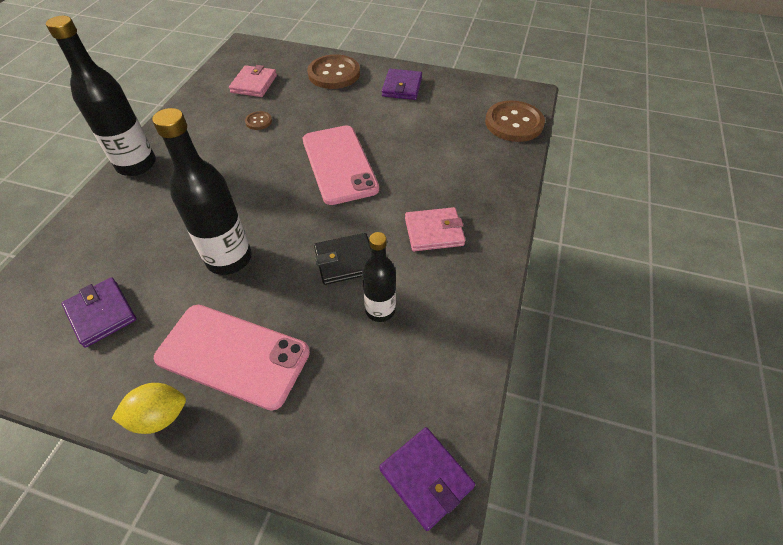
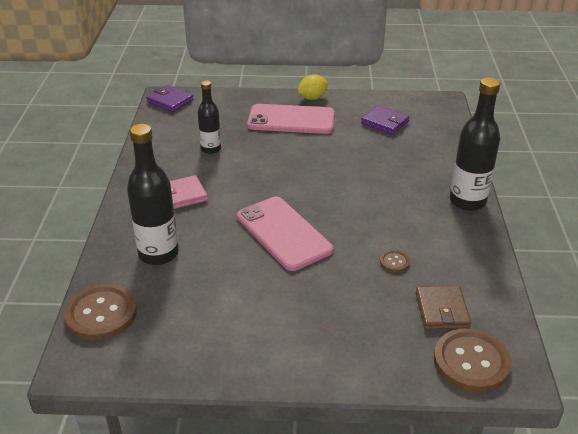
camera: 165 degrees right, 15 degrees down
black bottle [152,108,252,275] -> black bottle moved to [127,124,179,265]
pink wallet [229,65,277,97] -> brown wallet [416,286,471,330]
brown button [307,54,360,89] -> brown button moved to [434,328,512,392]
black wallet [314,233,371,285] -> none
purple wallet [382,69,422,100] -> none

